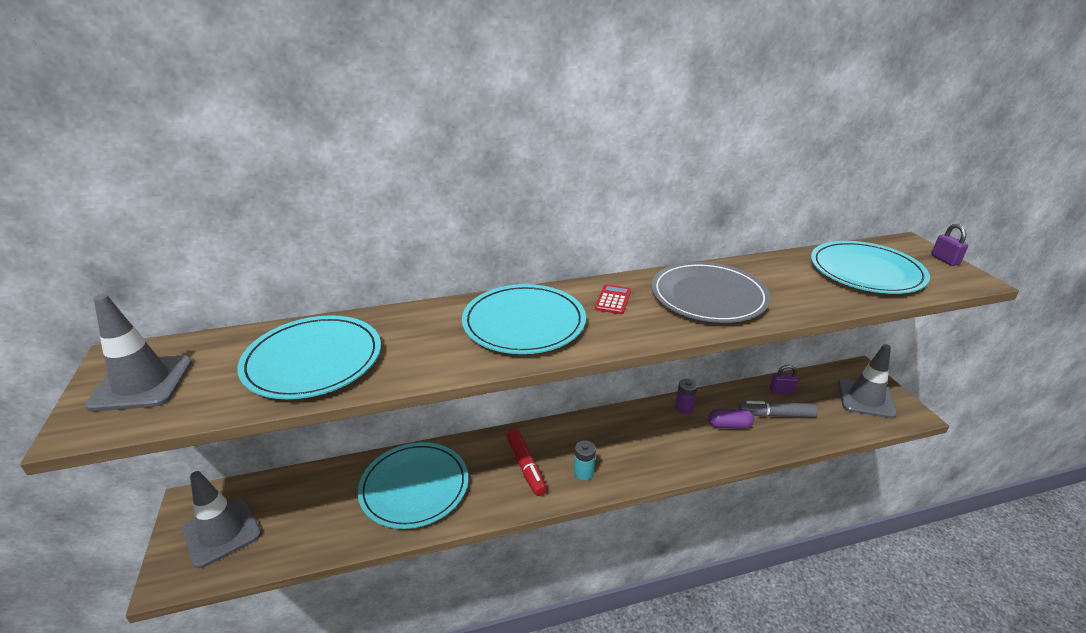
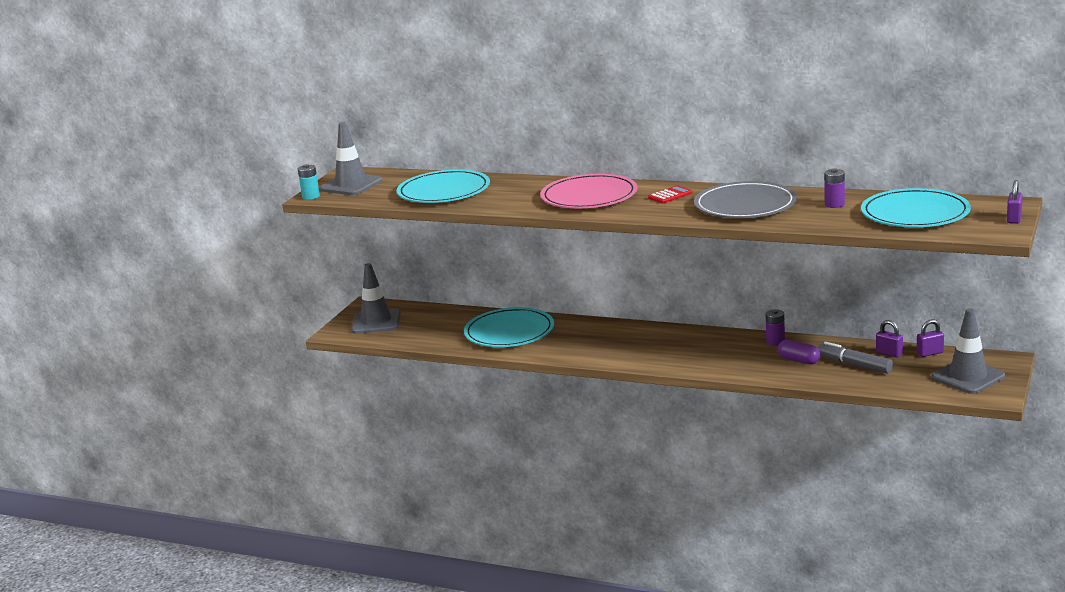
camera: 40 degrees right, 10 degrees down
turquoise plate [462,284,586,354] -> pink plate [540,174,638,208]
red marker [506,429,547,496] -> none
turquoise battery [574,440,596,480] -> turquoise battery moved to [298,164,320,200]
none -> purple battery [824,168,845,208]
none -> purple padlock [917,319,944,357]

